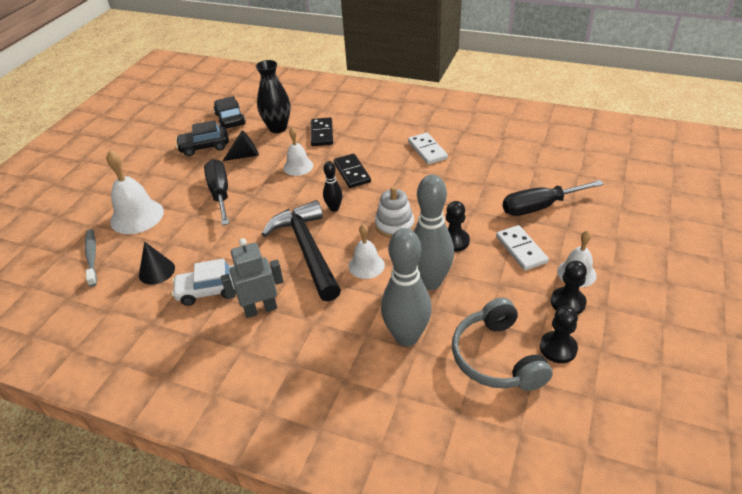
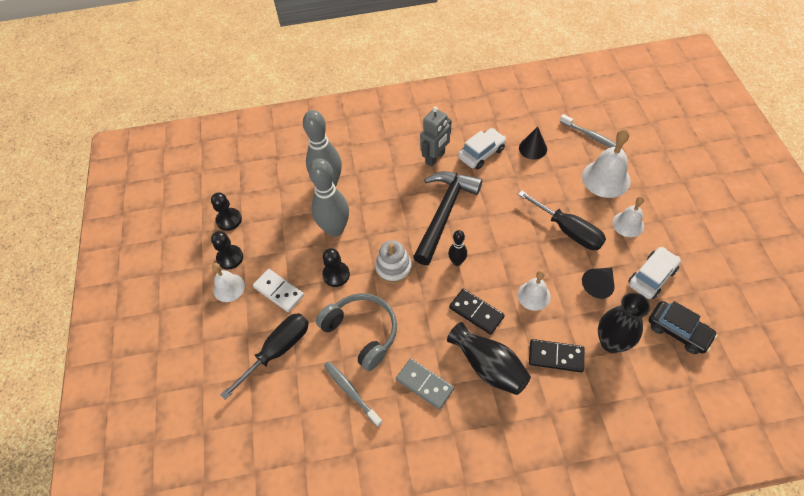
camera: 150 degrees right, 15 degrees up
black car [176,120,229,156] -> white car [628,247,681,299]
black hammer [262,200,341,301] -> black hammer turned 105 degrees counterclockwise [413,171,482,265]
black domino [311,117,333,146] -> black domino turned 45 degrees counterclockwise [529,339,584,372]
white bell [349,224,385,279] -> white bell moved to [613,196,644,237]
white domino [408,132,448,165] -> grey domino [396,358,454,410]
grey headphones [452,298,553,391] -> grey headphones moved to [316,293,397,371]
none -> grey toothbrush [324,361,383,427]
none -> black vase [447,322,531,395]

